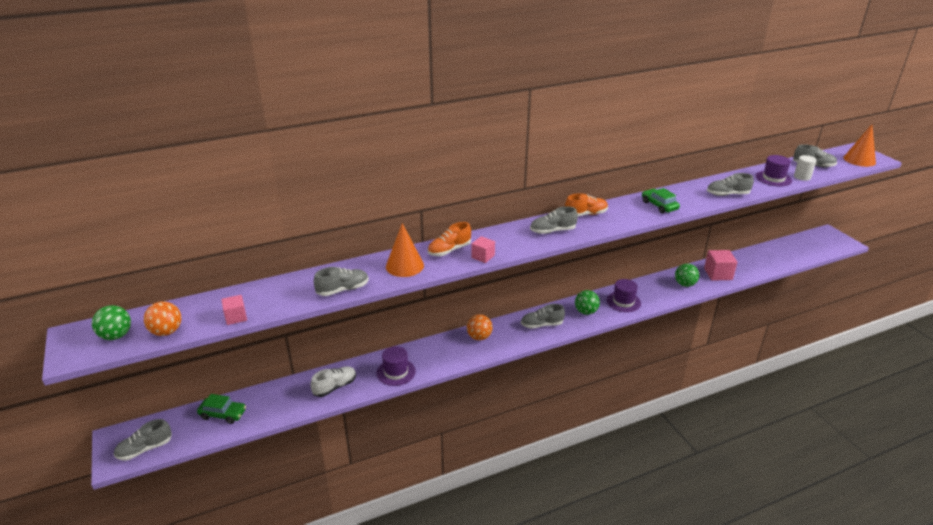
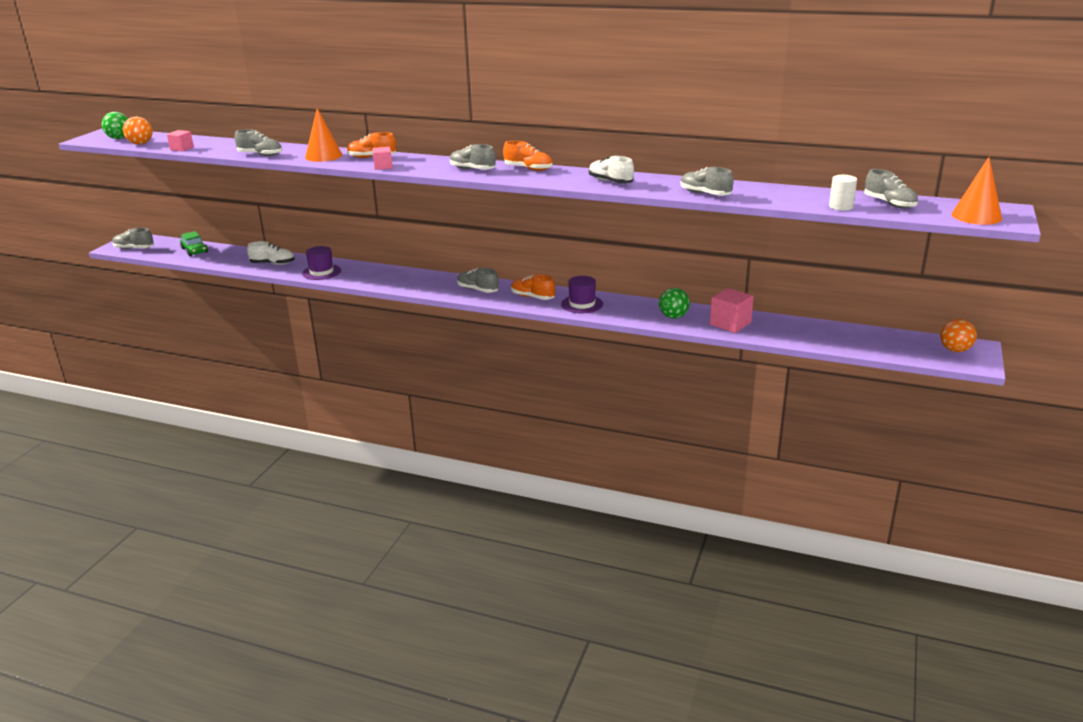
camera: 45 degrees right, 5 degrees down
orange ball [467,314,493,340] -> orange ball moved to [940,319,977,352]
green ball [575,290,600,315] -> orange shoe [511,274,555,300]
green car [642,188,680,213] -> white shoe [589,156,634,183]
purple hat [756,155,792,186] -> none

